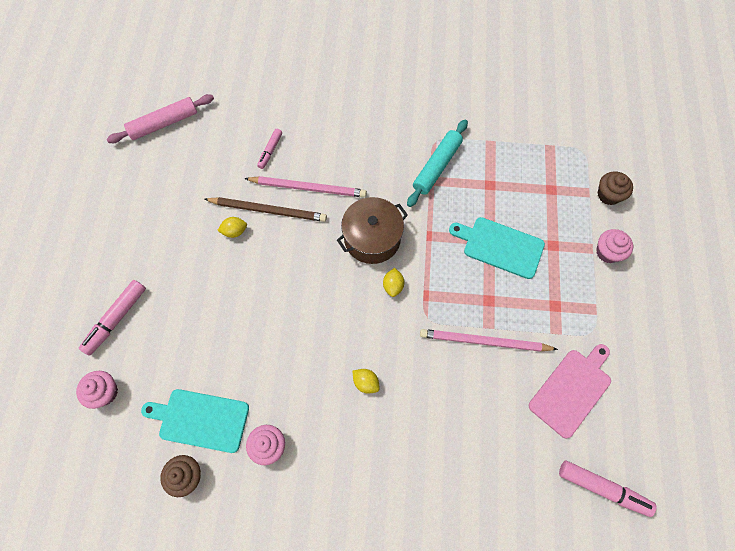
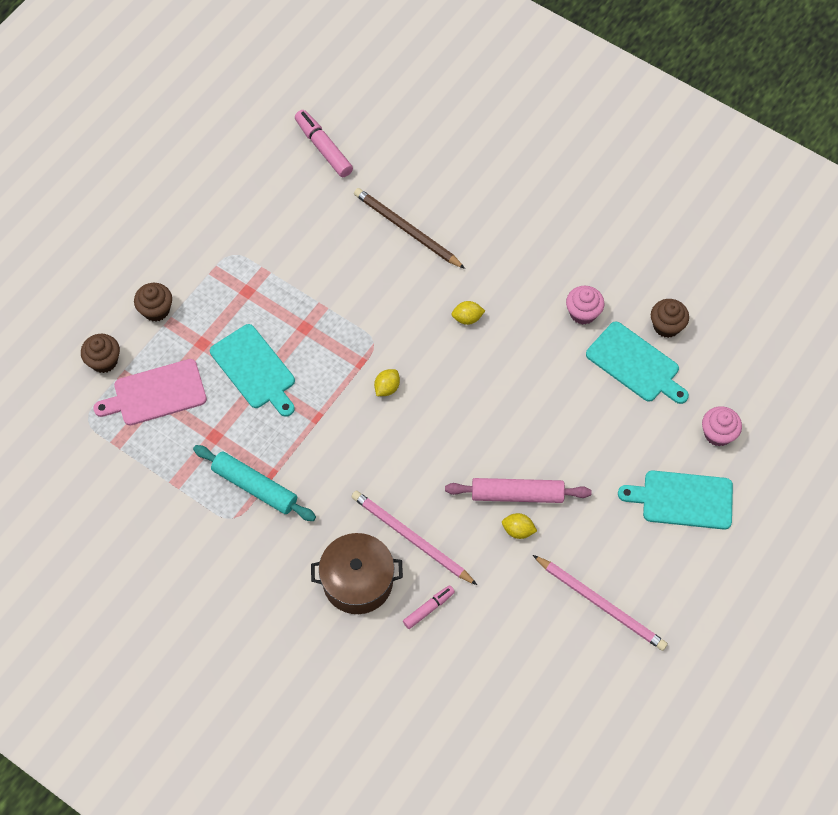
camera: 150 degrees left, 5 degrees down
pink marker [79,280,146,356] -> turquoise cutting board [618,470,733,530]
pink rolling pin [107,94,214,143] -> pink rolling pin moved to [445,478,592,503]
brown pencil [204,197,327,222] -> brown pencil moved to [354,188,465,269]
brown pot [337,197,408,264] -> brown pot moved to [311,533,403,614]
yellow lemon [352,369,380,394] -> yellow lemon turned 75 degrees counterclockwise [451,301,485,325]
turquoise rolling pin [407,119,468,207] -> turquoise rolling pin turned 60 degrees clockwise [193,445,316,521]
pink pencil [420,329,558,351] -> pink pencil moved to [533,555,668,651]
pink cutting board [529,344,611,438] -> pink cutting board moved to [93,359,207,426]
pink cupcake [596,229,633,263] -> brown cupcake [134,283,172,321]

